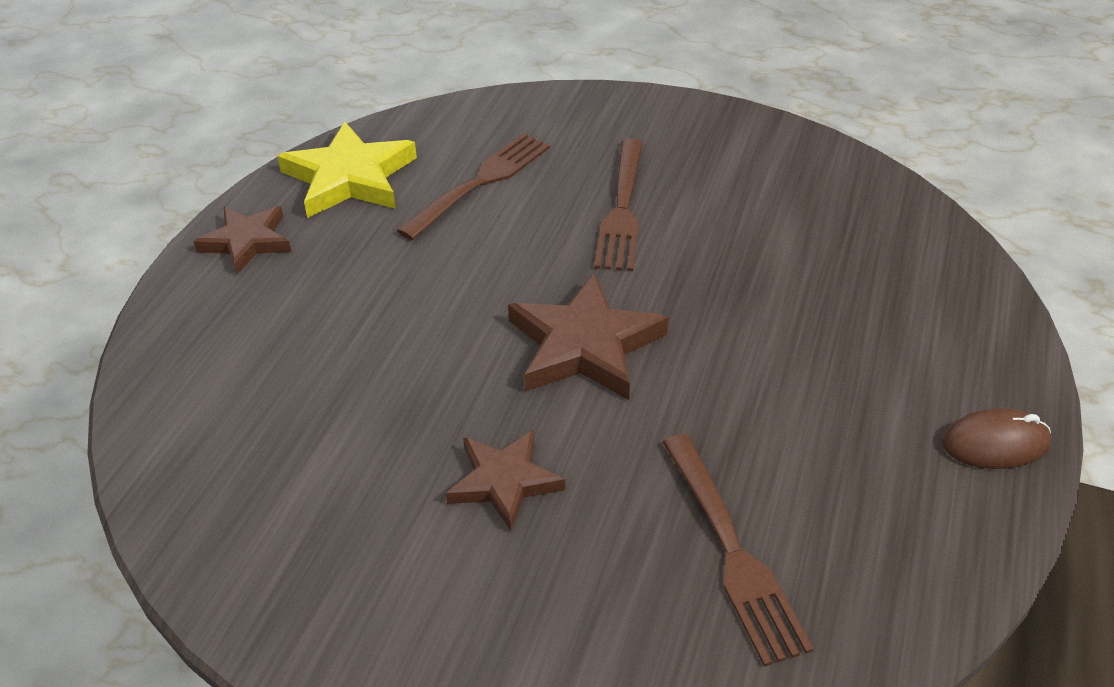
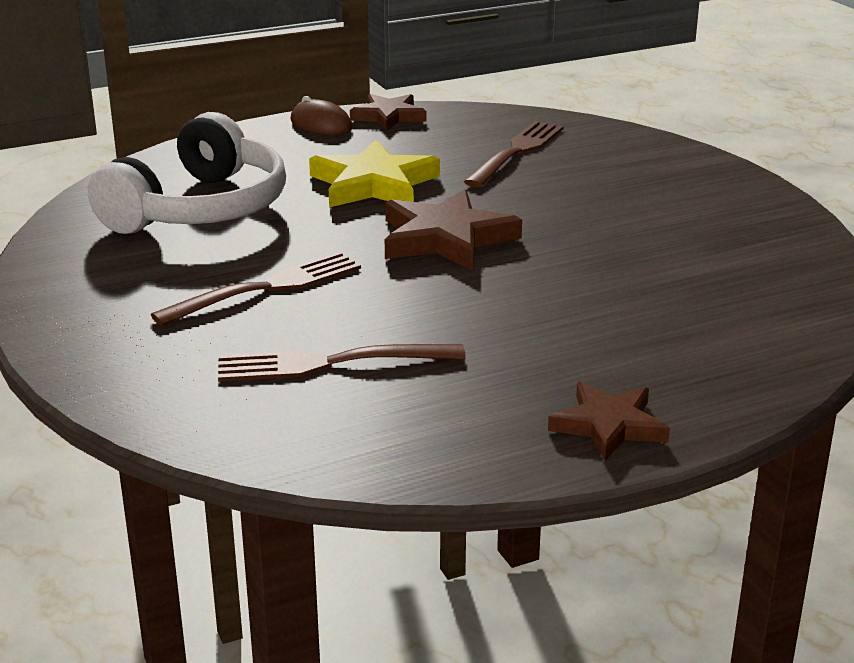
camera: 135 degrees left, 15 degrees down
yellow star [277,122,417,218] -> yellow star moved to [309,140,440,207]
brown star [446,430,565,531] -> brown star moved to [350,94,426,131]
none -> white headphones [88,112,286,234]

